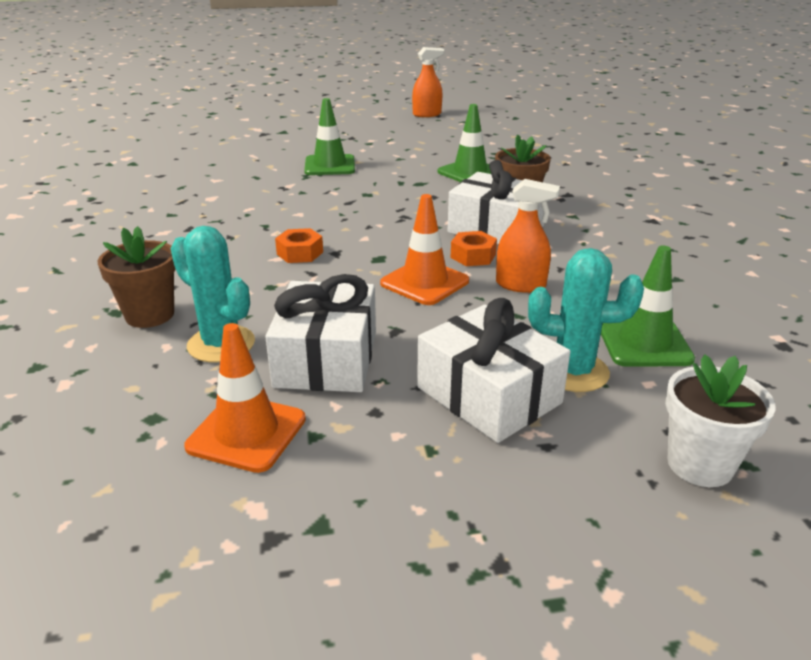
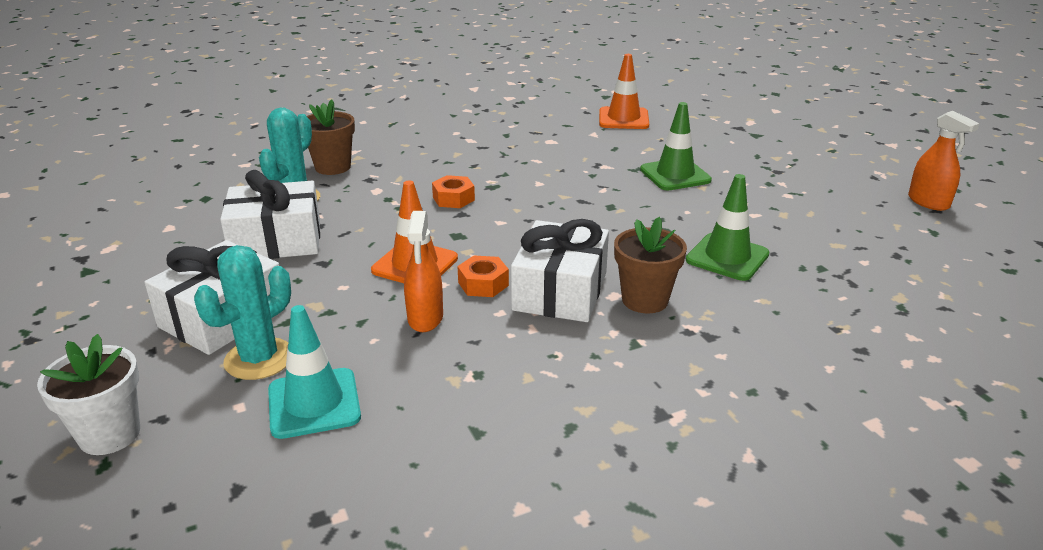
camera: 75 degrees right, 0 degrees up
orange traffic cone [184,323,306,473] -> orange traffic cone moved to [599,54,649,129]
turquoise cactus [528,248,644,392] -> turquoise cactus turned 45 degrees clockwise [194,245,291,380]
green traffic cone [601,245,695,367] -> turquoise traffic cone [268,305,361,439]

